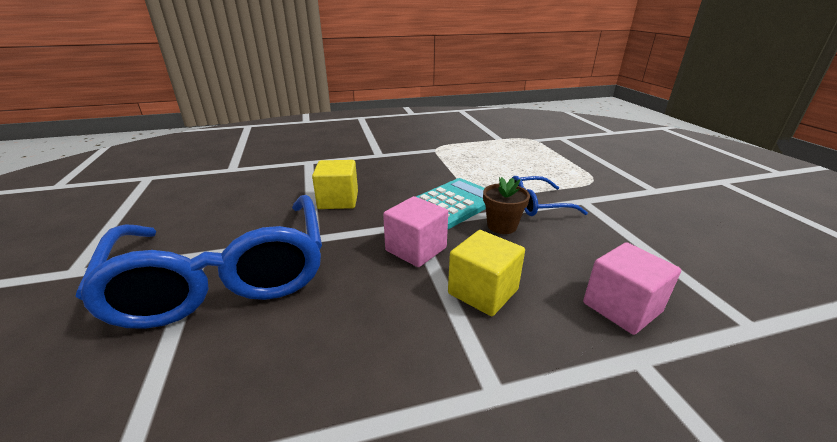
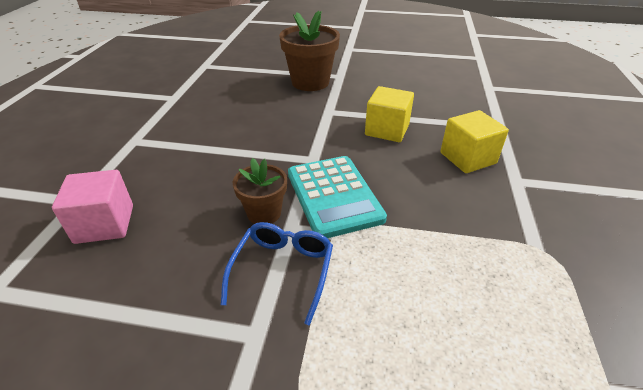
camera: 115 degrees right, 10 degrees up
blue glasses [75,195,322,329] -> brown flower pot [279,11,340,91]
pink cube [383,196,448,267] -> none
yellow cube [448,230,525,316] -> yellow cube moved to [440,110,509,173]

